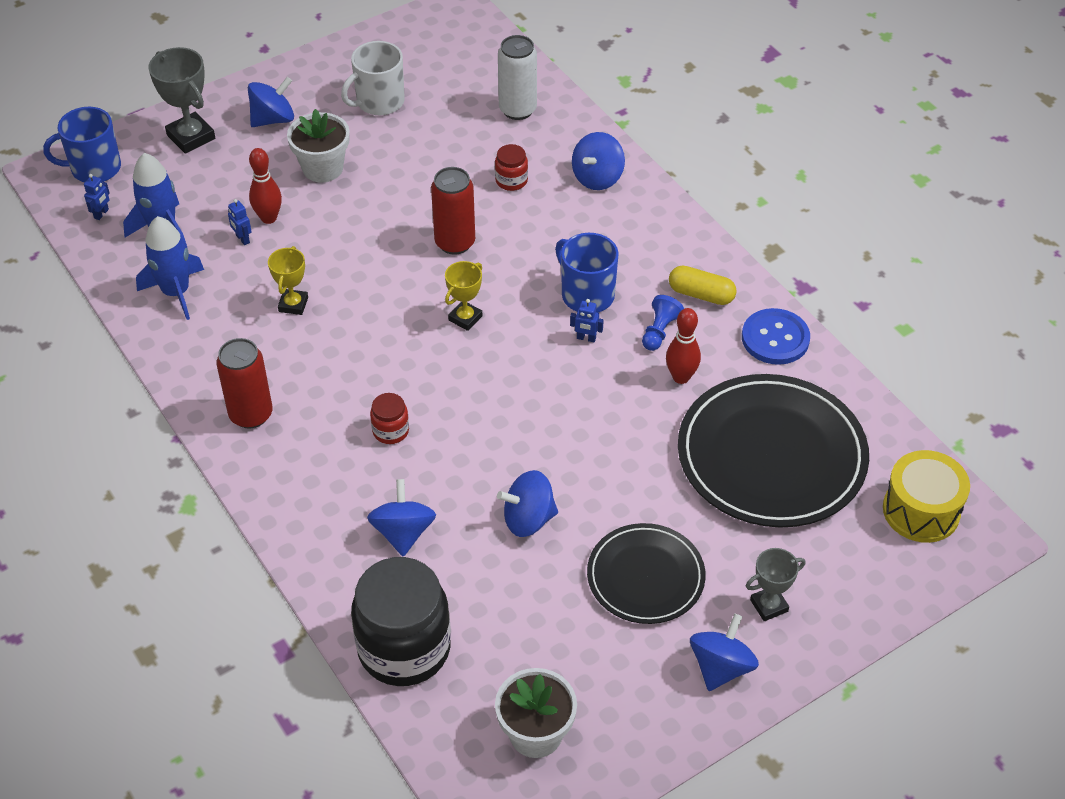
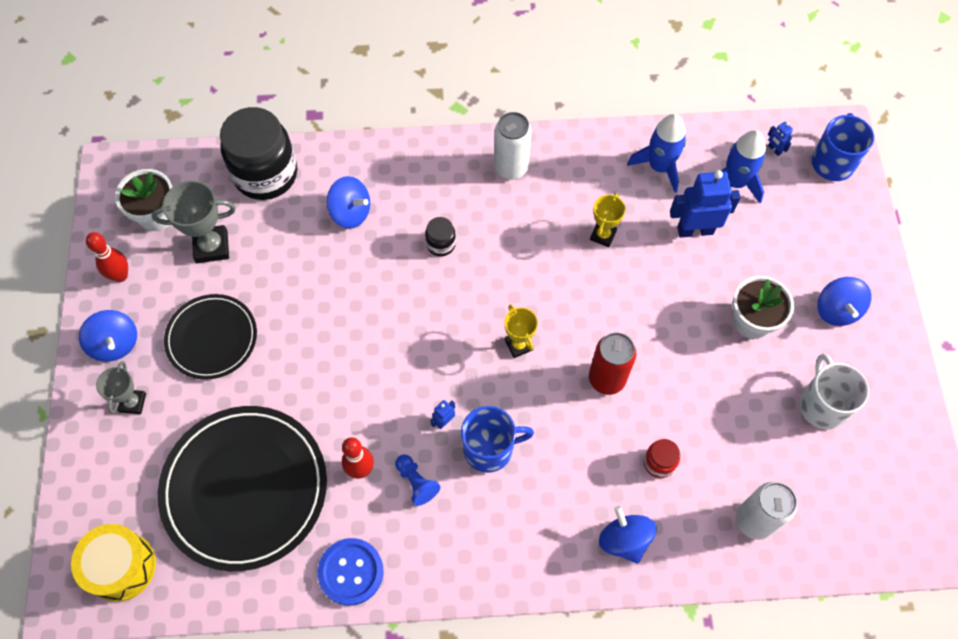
camera: 120 degrees right, 15 degrees up
grey trophy [148,47,215,154] -> grey trophy moved to [152,181,236,263]
red can [216,338,273,429] -> white can [494,112,532,180]
blue robot [228,199,252,245] -> blue robot [670,170,741,238], size x2.27
red bowling pin [249,148,282,224] -> red bowling pin moved to [86,232,128,282]
yellow trophy [268,246,308,315] -> yellow trophy turned 75 degrees clockwise [590,193,626,247]
red jar [370,393,409,444] -> black jar [425,217,456,256]
blue spinning top [497,470,558,537] -> none
yellow capsule [669,266,737,305] -> none

